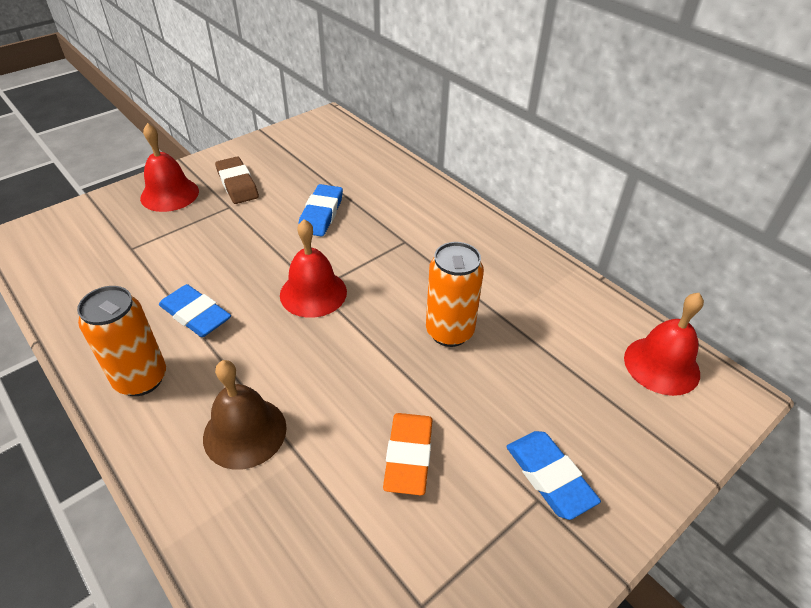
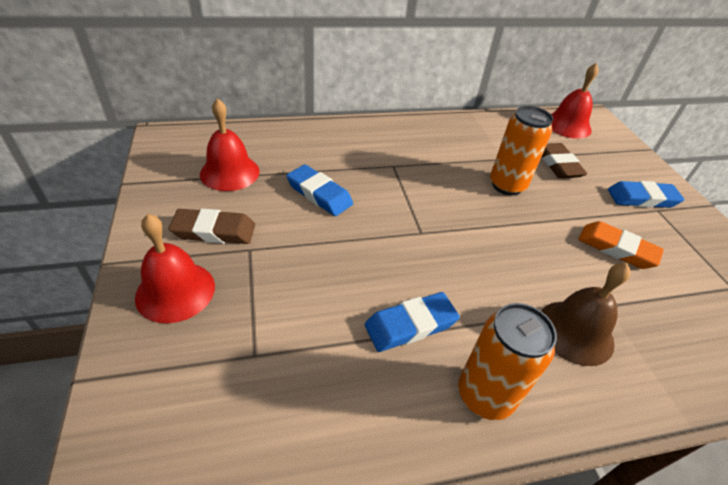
camera: 65 degrees left, 0 degrees up
red bell [280,219,347,318] -> red bell moved to [200,98,260,191]
none -> brown eraser [542,143,588,178]

